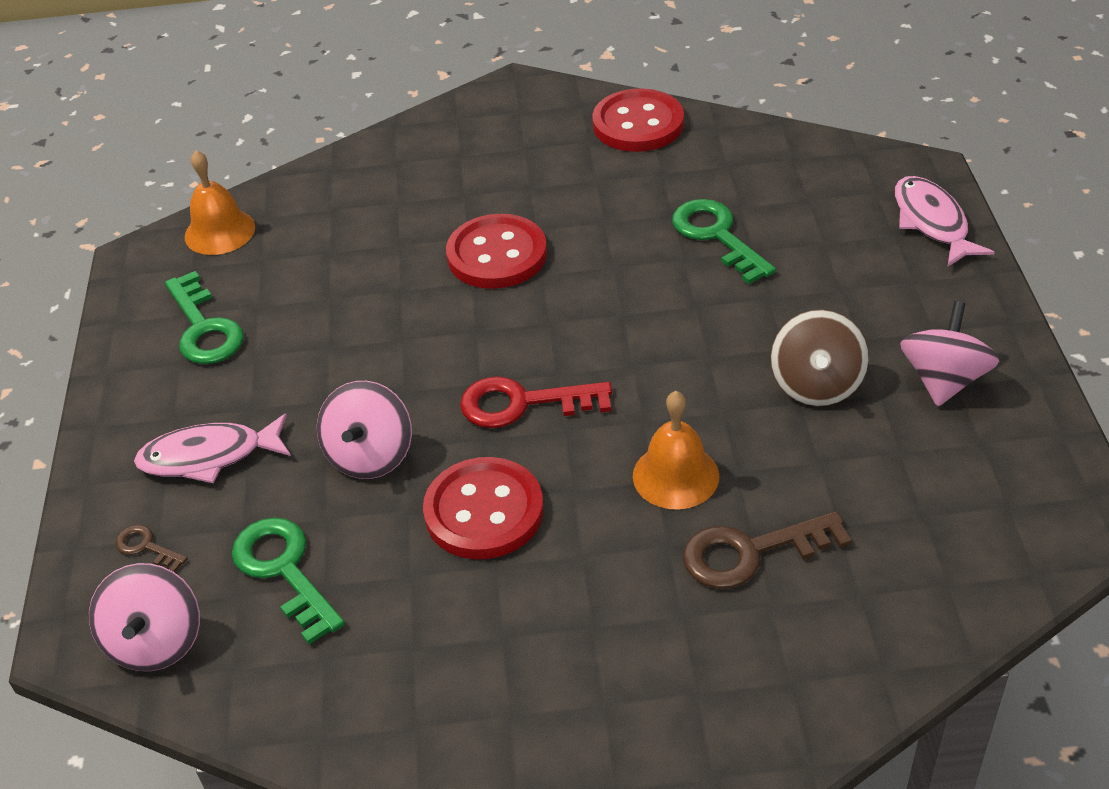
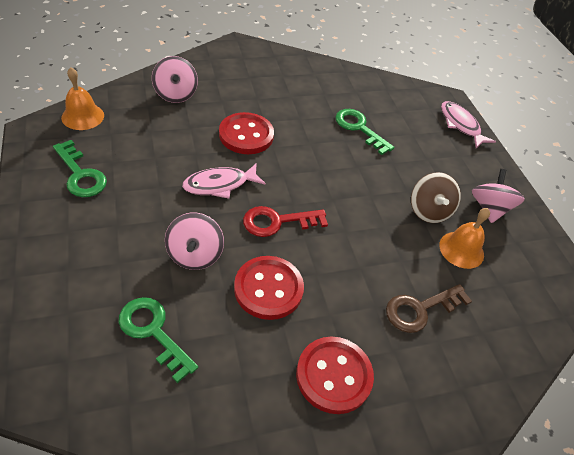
camera: 20 degrees left, 5 degrees up
pink spinning top [89,563,200,671] -> pink spinning top moved to [152,56,198,103]
brown key [115,525,188,572] -> none
pink fish [134,413,291,483] -> pink fish moved to [182,163,266,199]
red button [592,88,684,152] -> red button moved to [296,336,374,414]
orange bell [633,391,719,510] -> orange bell moved to [439,208,490,269]

